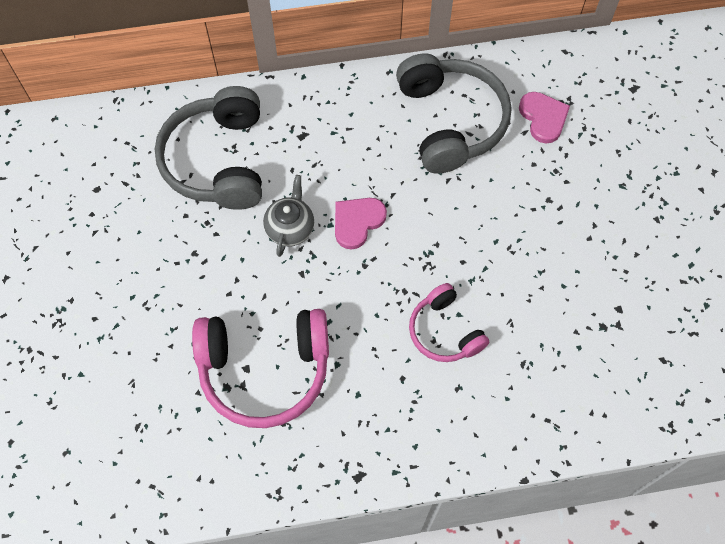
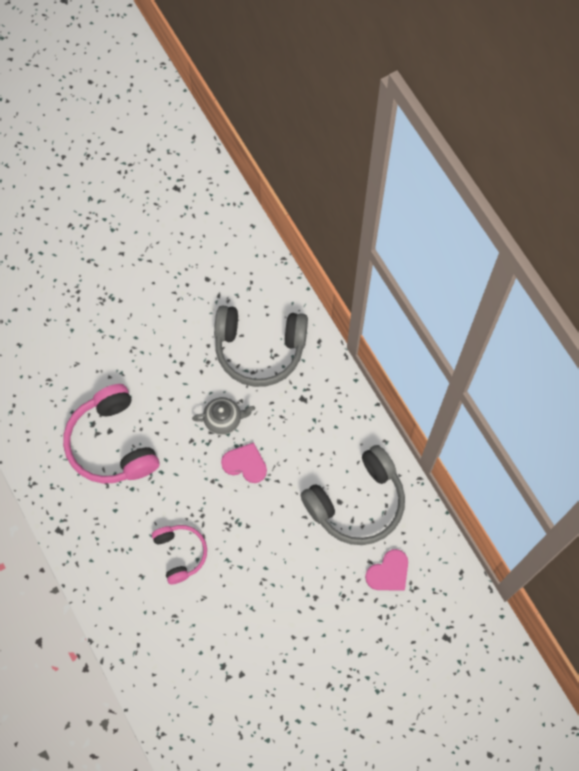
camera: 70 degrees right, 5 degrees up
grey headphones [155,86,262,210] -> grey headphones turned 150 degrees counterclockwise [214,306,308,387]
pink headphones [409,283,489,362] -> pink headphones turned 120 degrees clockwise [152,525,207,584]

